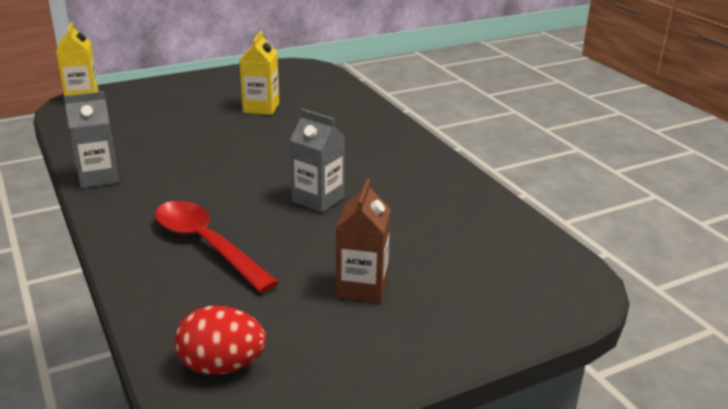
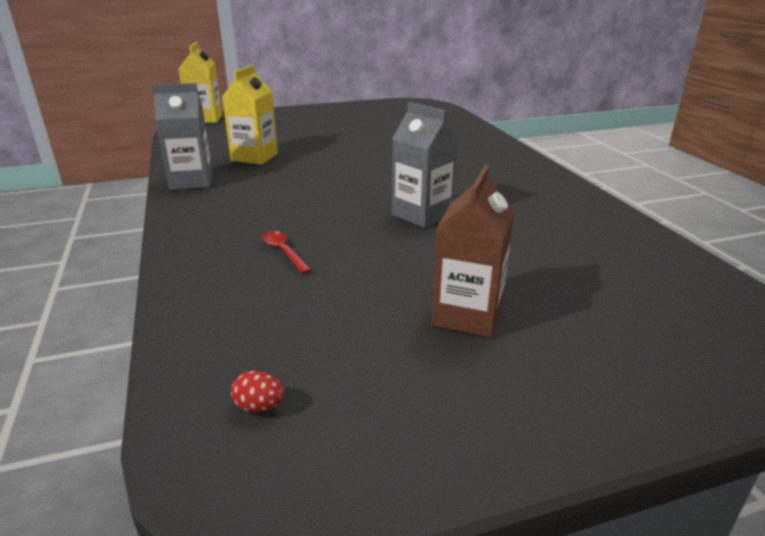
camera: 10 degrees right, 0 degrees up
red spoon [155,201,279,293] -> red spoon [261,231,312,274], size x0.41
red egg [174,306,266,375] -> red egg [231,371,284,412], size x0.42
yellow carton [239,31,279,115] -> yellow carton moved to [222,65,278,165]

